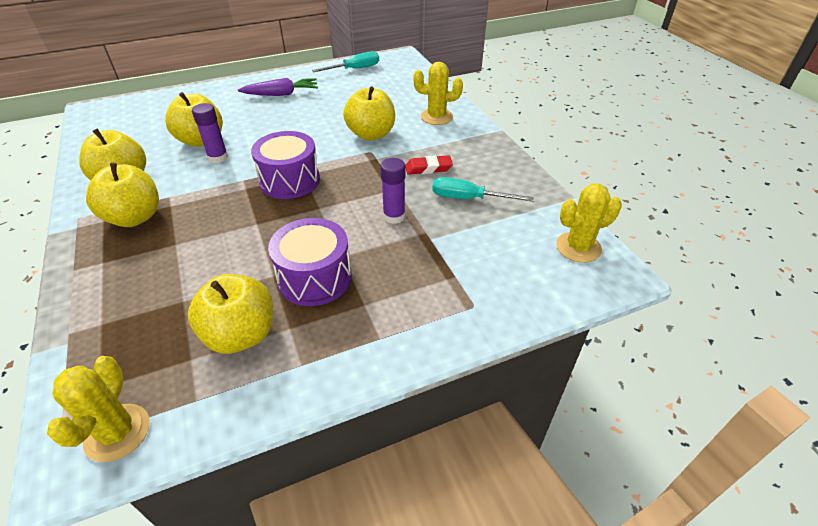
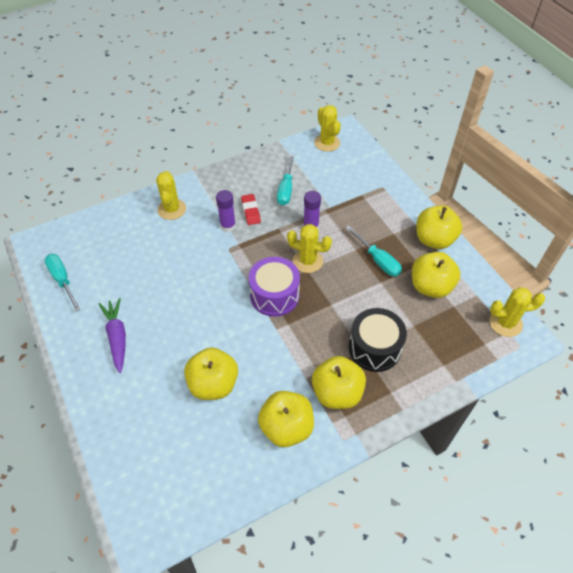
camera: 95 degrees left, 10 degrees up
purple glue stick [192,103,228,163] -> purple glue stick moved to [216,190,236,232]
purple drum [268,218,352,306] -> turquoise screwdriver [346,226,402,276]
yellow apple [343,86,395,140] -> yellow apple moved to [416,205,462,249]
none -> yellow cactus [287,224,332,273]
none -> black drum [349,308,407,372]

